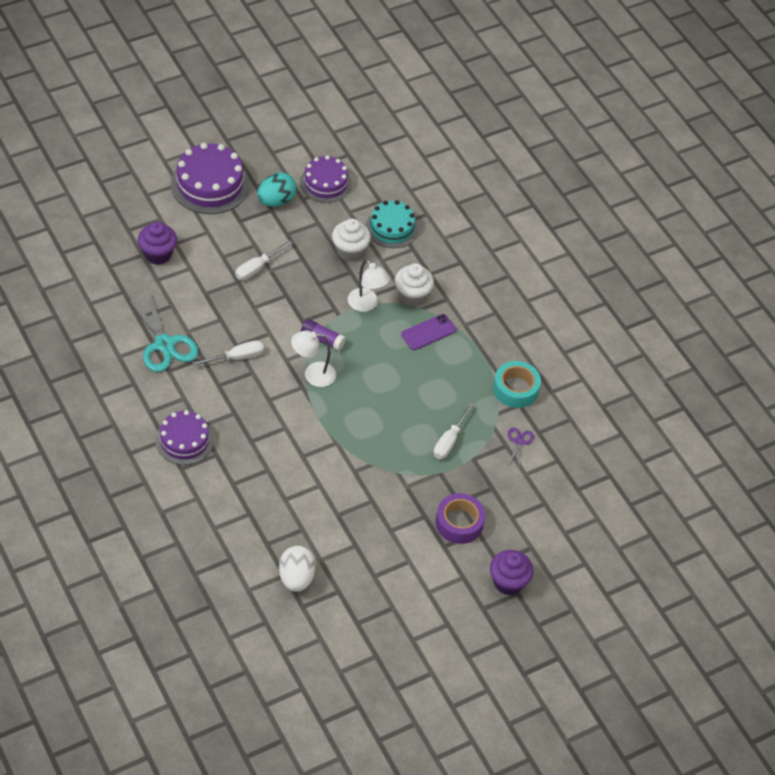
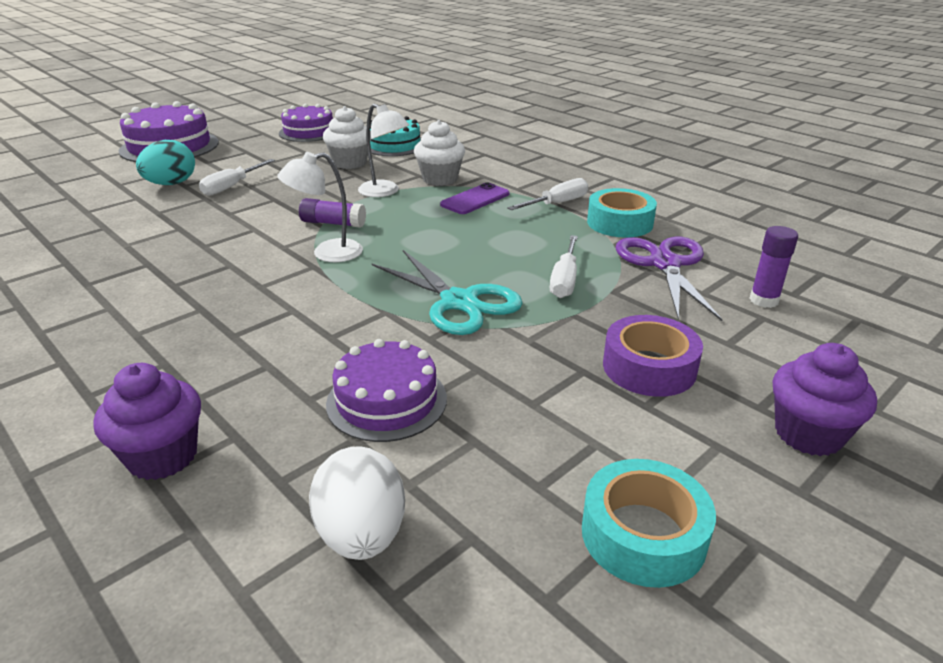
camera: 10 degrees left, 20 degrees down
turquoise scissors [127,293,198,372] -> turquoise scissors moved to [372,250,523,335]
purple cupcake [138,221,177,265] -> purple cupcake moved to [94,363,201,480]
purple cake [155,410,214,465] -> purple cake moved to [326,339,447,442]
white screwdriver [192,340,264,366] -> white screwdriver moved to [507,178,588,210]
turquoise egg [257,172,296,207] -> turquoise egg moved to [136,140,195,185]
purple scissors [508,428,534,466] -> purple scissors [616,237,723,321], size x2.14
none -> turquoise tape [582,459,716,588]
none -> purple glue stick [749,226,798,308]

